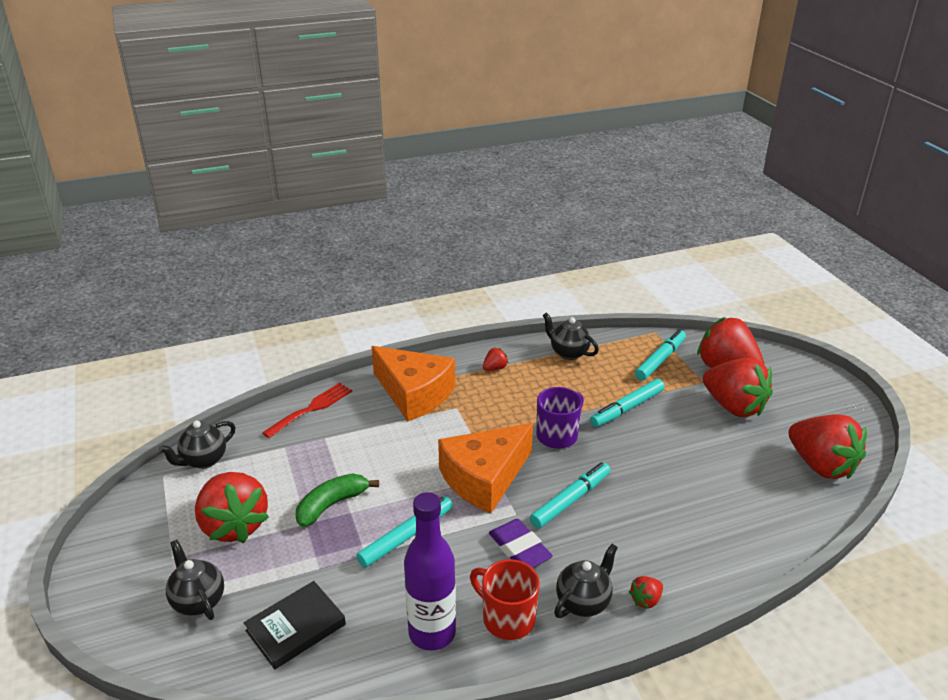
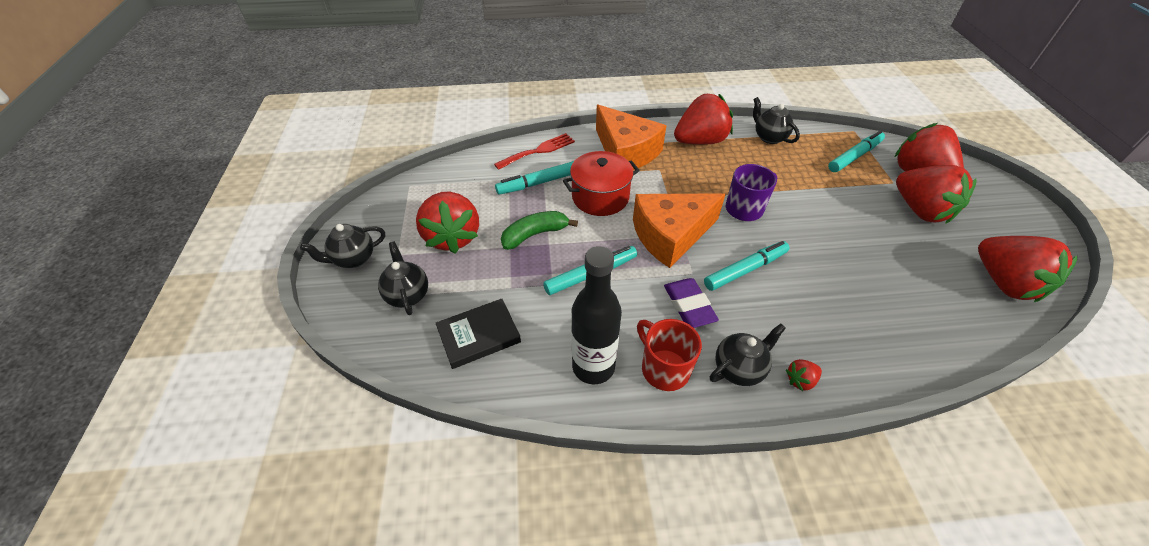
camera: 15 degrees right, 15 degrees up
black teapot [159,421,235,469] -> black teapot moved to [300,224,385,268]
purple bottle [404,492,456,651] -> black bottle [571,246,622,384]
red strawberry [483,348,509,371] -> red strawberry [674,94,733,145], size x2.42
turquoise marker [590,379,665,427] -> turquoise marker moved to [495,161,574,195]
none -> red pot [563,151,640,216]

